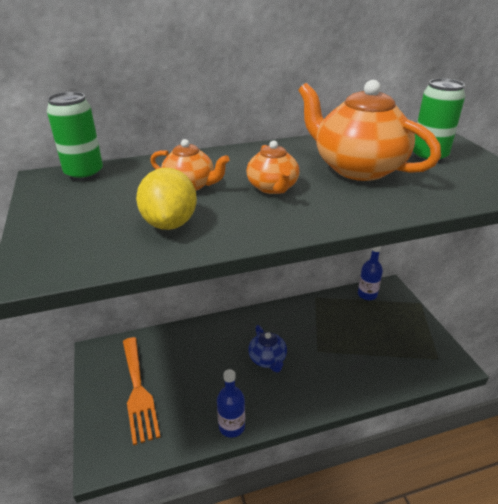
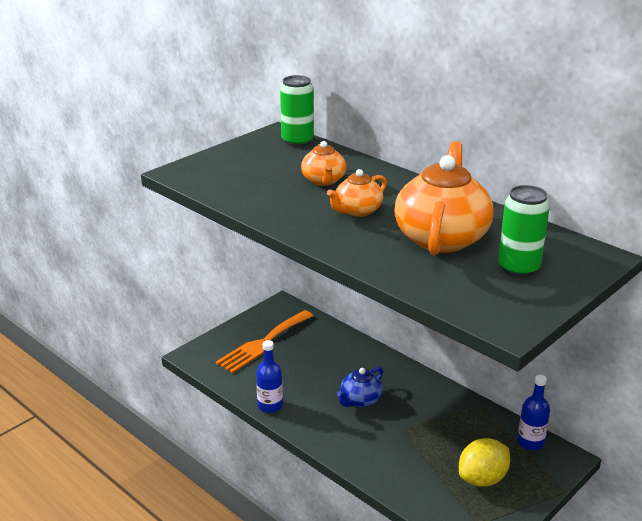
camera: 60 degrees right, 5 degrees down
yellow lemon [136,168,197,230] -> yellow lemon moved to [459,438,510,487]

